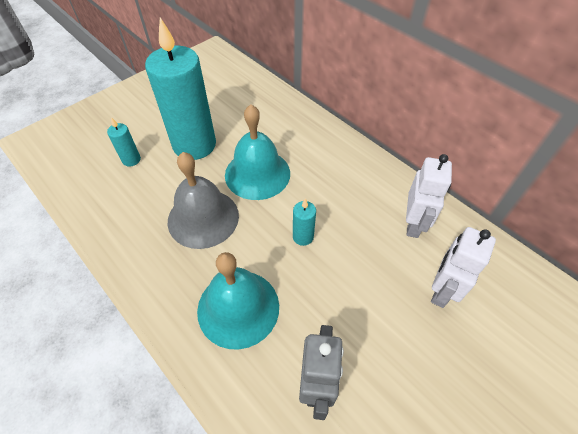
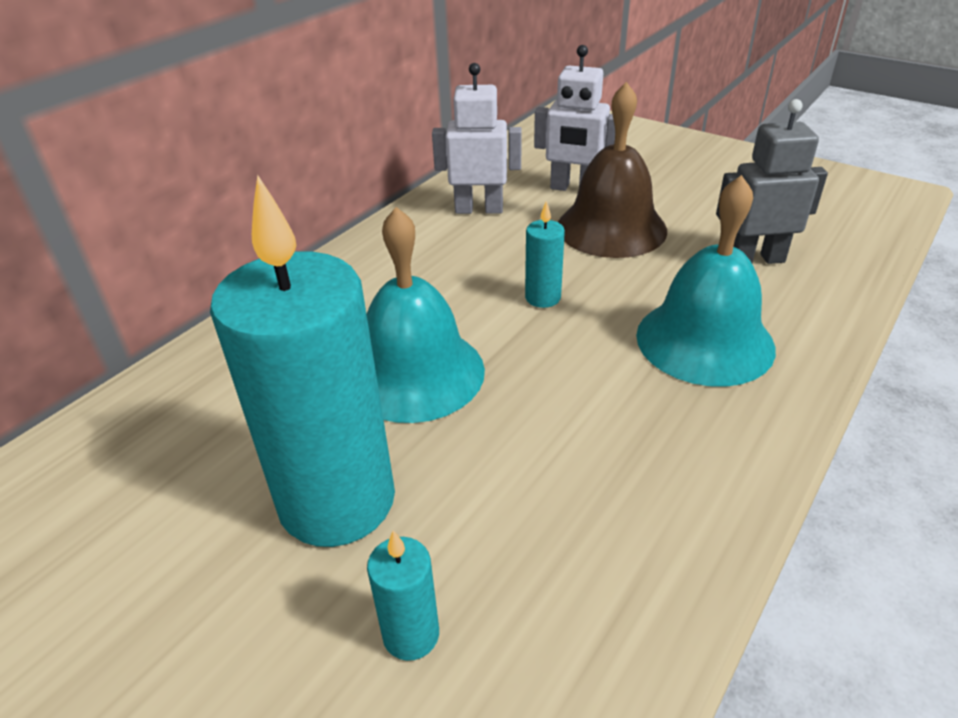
camera: 100 degrees left, 15 degrees down
grey bell [168,152,239,249] -> none
none -> brown bell [558,82,667,258]

